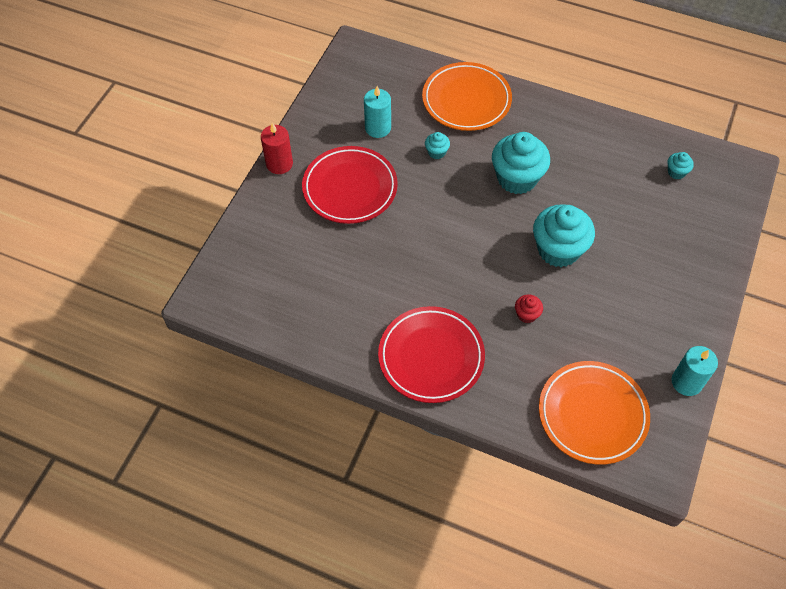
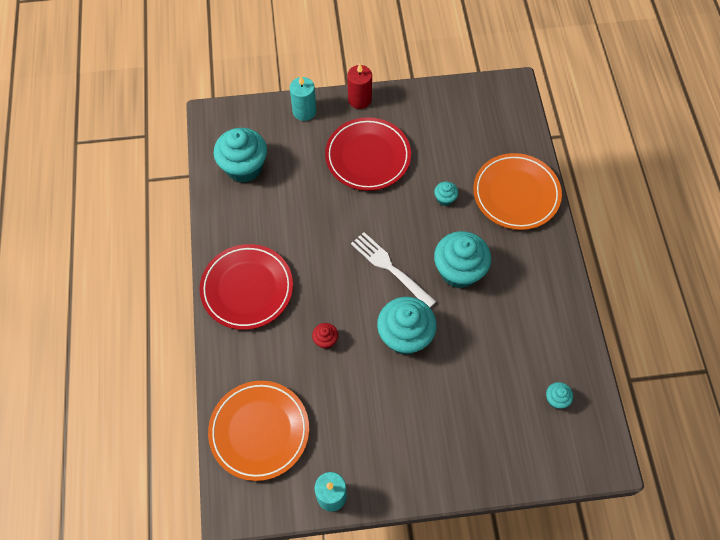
camera: 60 degrees right, 5 degrees up
turquoise candle [364,86,391,138] -> turquoise candle moved to [290,76,316,121]
none -> turquoise cupcake [214,128,267,183]
none -> white fork [351,232,436,308]

